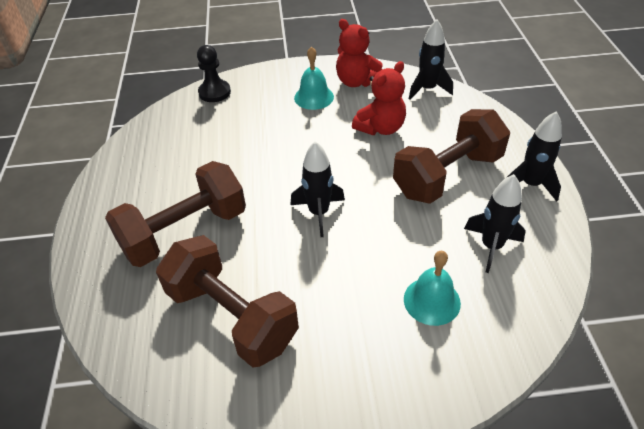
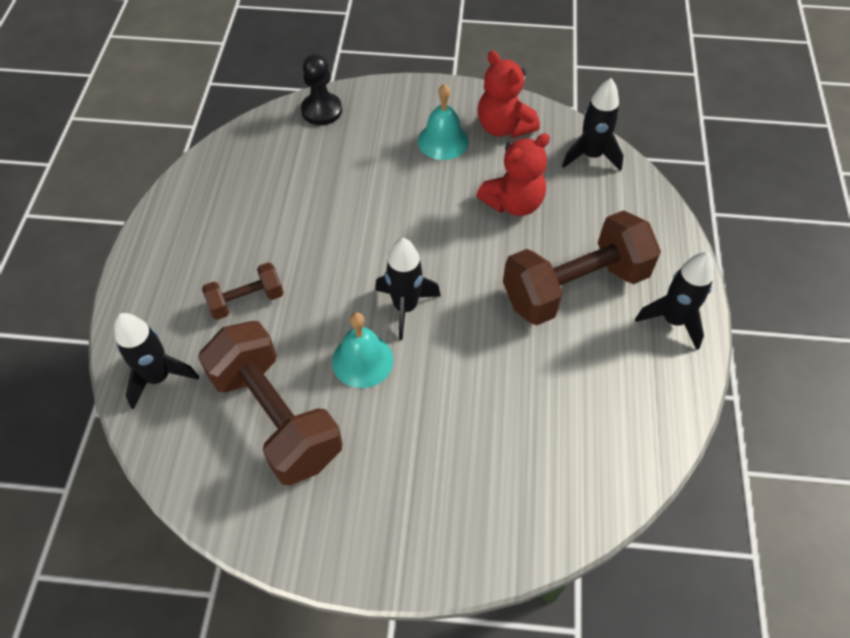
camera: 10 degrees right, 10 degrees up
brown dumbbell [105,161,246,267] -> brown dumbbell [202,262,284,320], size x0.51
turquoise bell [404,251,461,326] -> turquoise bell moved to [332,312,393,388]
black rocket [464,174,526,273] -> black rocket moved to [114,313,199,410]

